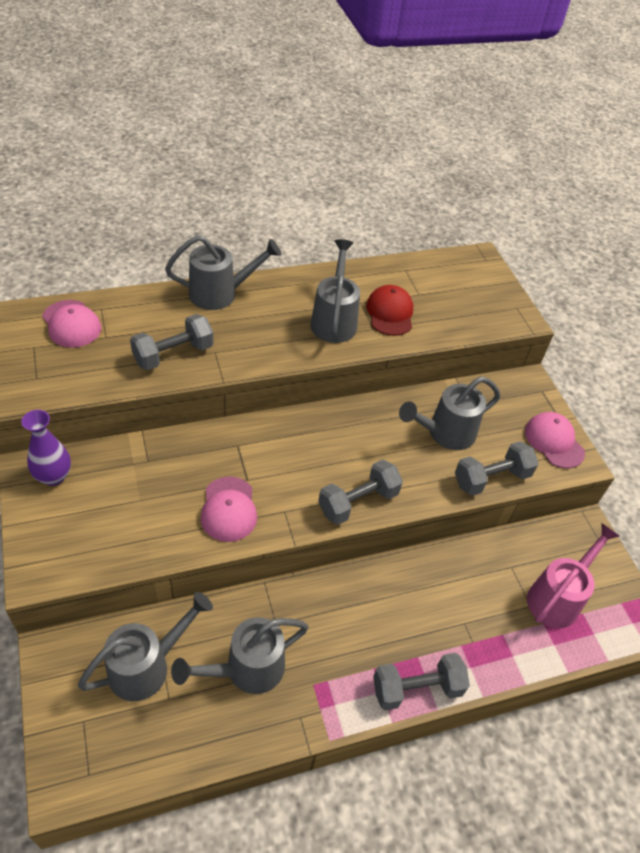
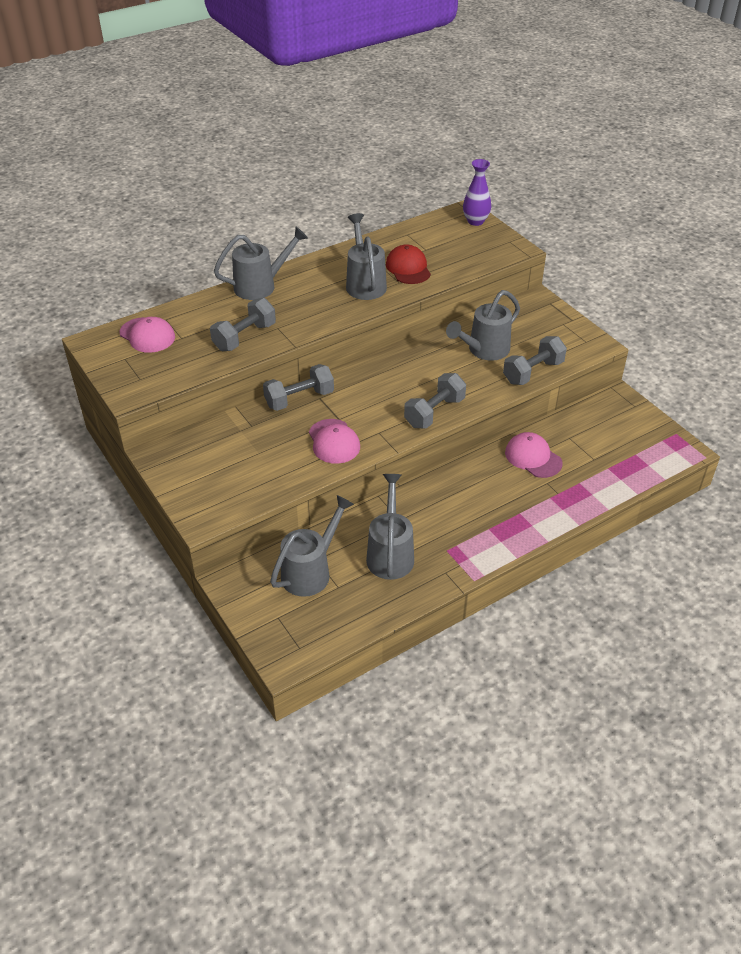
camera: 10 degrees left, 5 degrees down
purple vase [21,410,71,486] -> purple vase moved to [463,159,491,226]
grey watering can [171,617,309,694] -> grey watering can turned 135 degrees clockwise [366,474,414,580]
grey dumbbell [373,653,470,711] -> grey dumbbell moved to [263,364,334,411]
pink cap [525,412,585,468] -> pink cap moved to [505,432,563,478]
pink watering can [527,523,619,628] -> none

